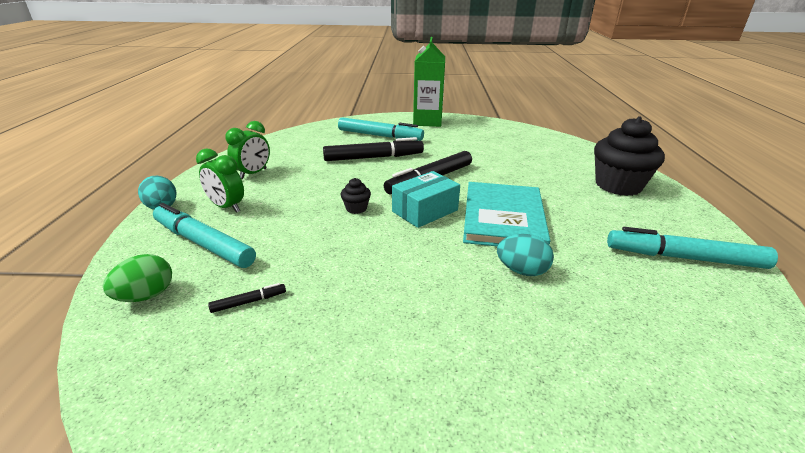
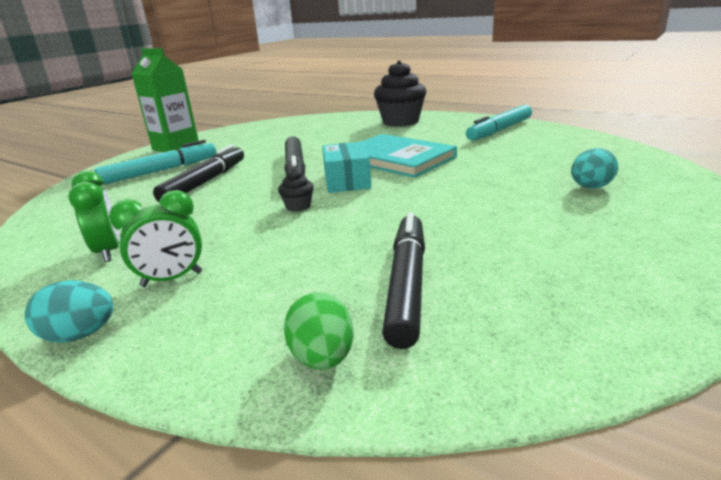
camera: 55 degrees left, 5 degrees down
turquoise marker [153,203,256,268] -> none
black marker [208,283,286,313] -> black marker [382,212,425,349], size x2.34
turquoise egg [497,234,554,276] -> turquoise egg moved to [571,148,618,188]

